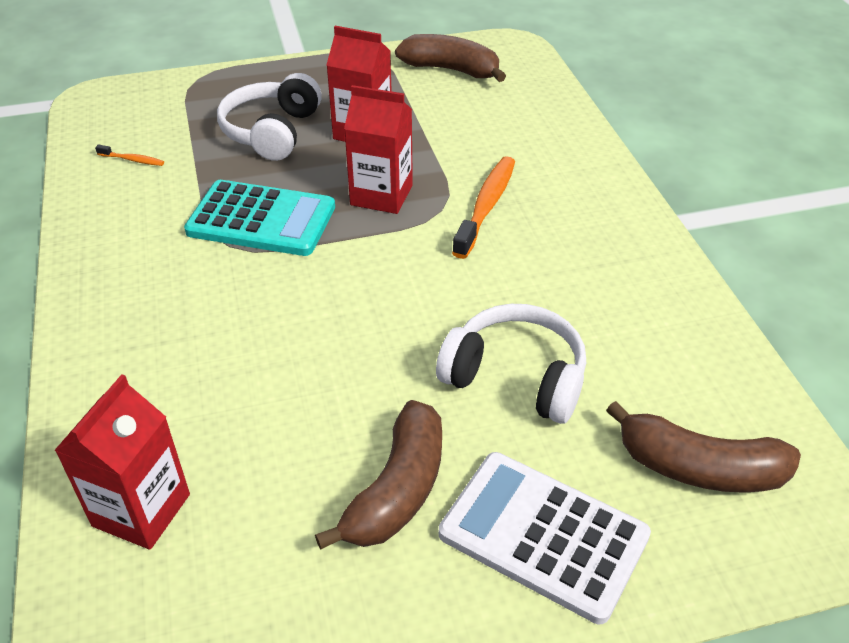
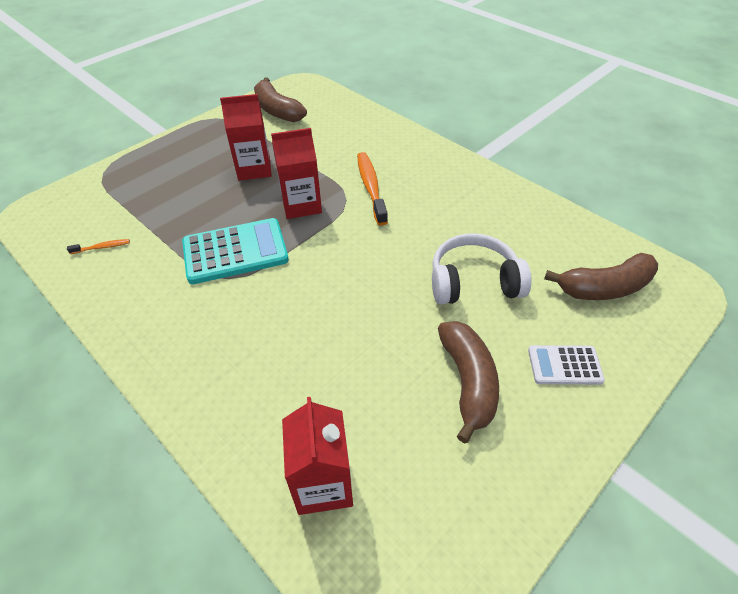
camera: 30 degrees left, 5 degrees up
white headphones [217,73,322,161] -> none
brown banana [395,34,506,82] -> brown banana turned 120 degrees counterclockwise [254,78,307,122]
white calculator [439,452,651,624] -> white calculator [528,345,605,385], size x0.57

